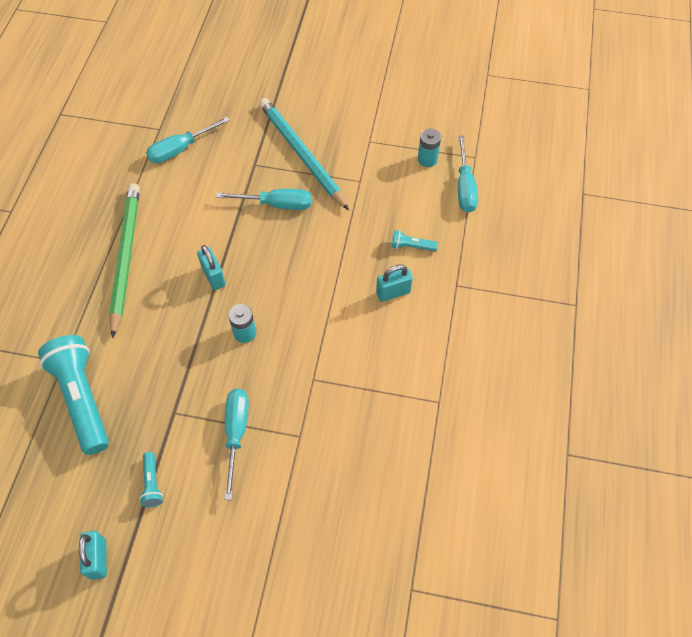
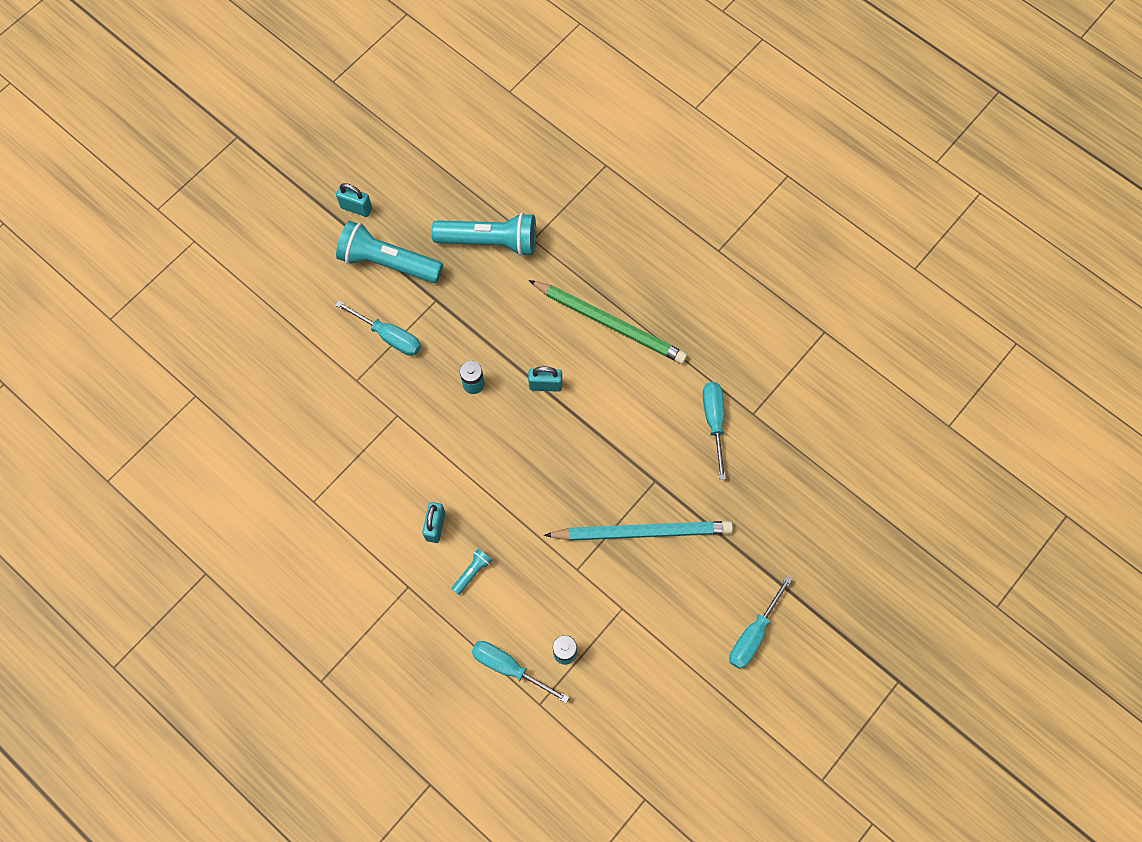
camera: 120 degrees right, 10 degrees up
turquoise flashlight [140,452,163,507] -> turquoise flashlight [336,221,443,283], size x2.30
turquoise screwdriver [216,189,311,210] -> turquoise screwdriver moved to [729,576,792,669]

